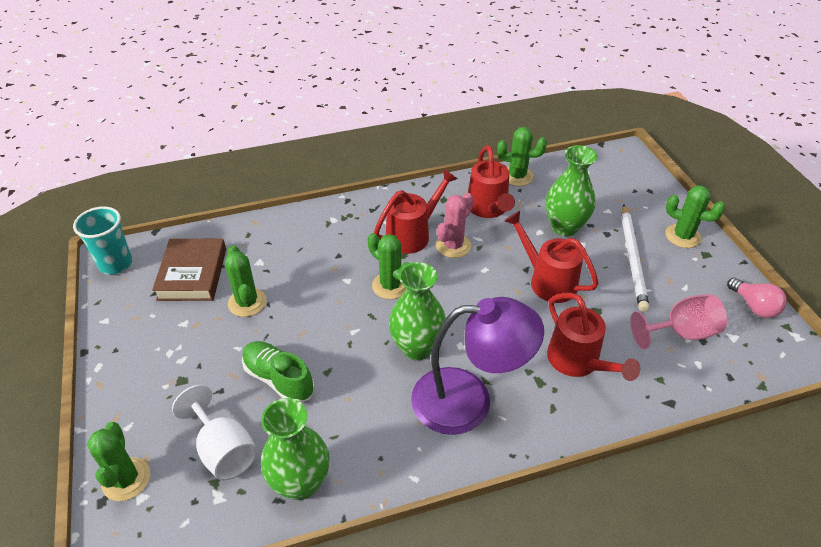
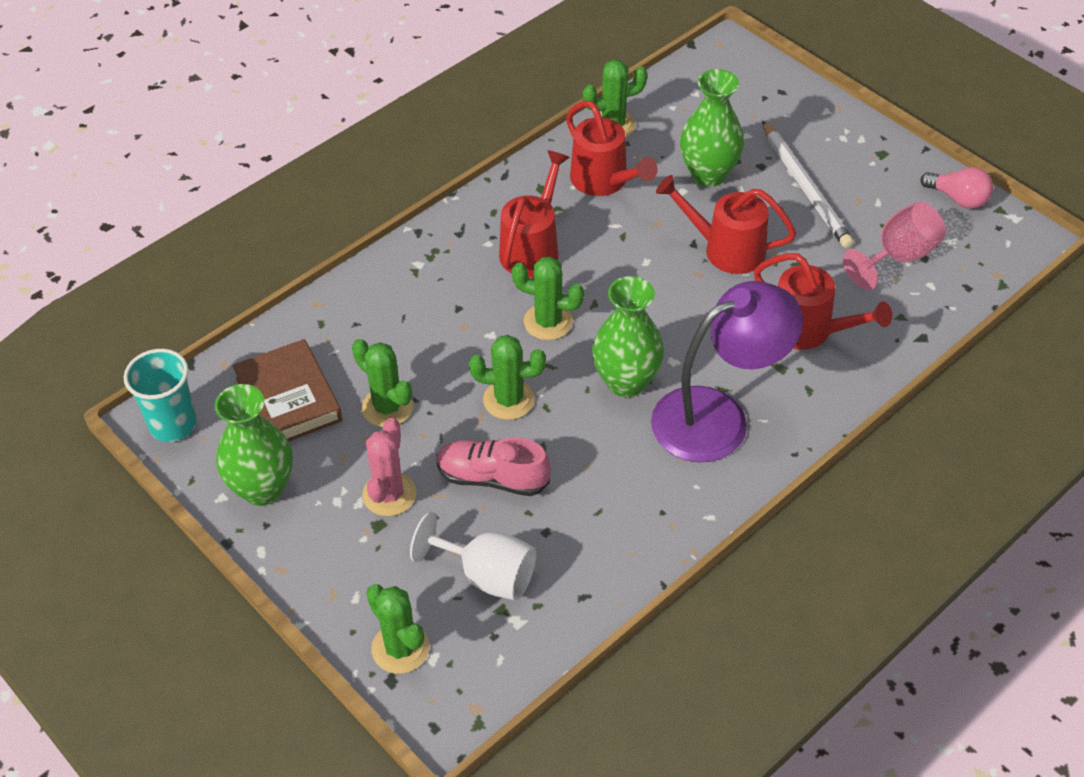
camera: 25 degrees left, 5 degrees up
green shoe [242,341,315,403] -> pink shoe [436,437,551,496]
green vase [261,398,330,500] -> green vase moved to [215,384,293,506]
pink cactus [436,193,474,258] -> pink cactus moved to [362,418,416,516]
green cactus [665,185,725,248] -> green cactus moved to [469,335,546,420]

